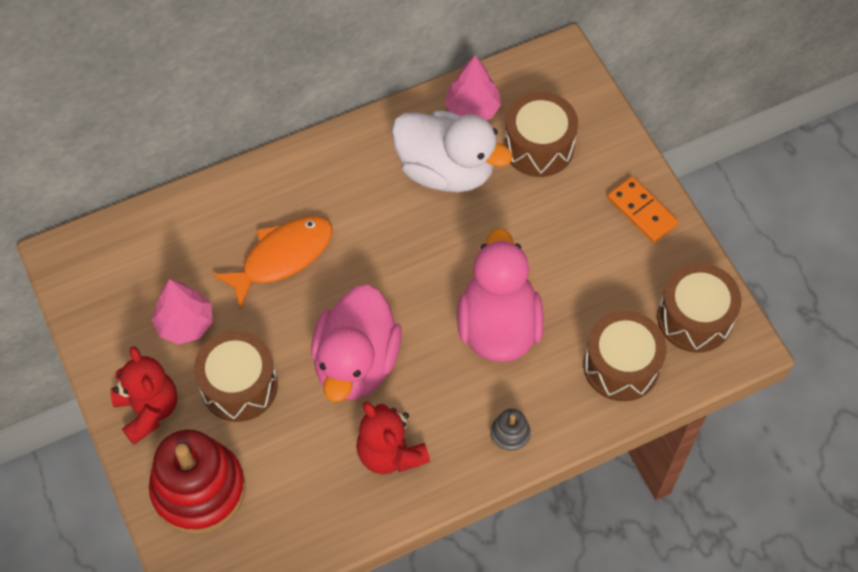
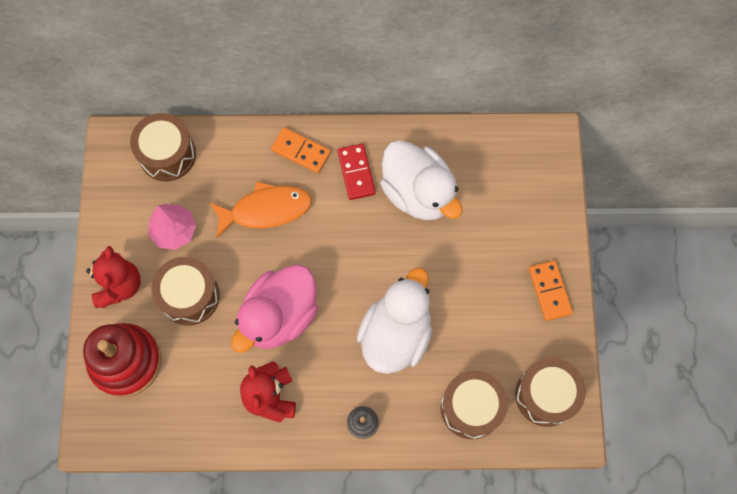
camera: 25 degrees right, 10 degrees up
pink tree [445,55,501,120] -> none
pink duck [457,228,544,362] -> white duck [357,268,432,374]
brown drum [504,92,578,177] -> brown drum moved to [130,113,196,181]
none -> orange domino [271,127,331,173]
none -> red domino [337,144,376,200]

